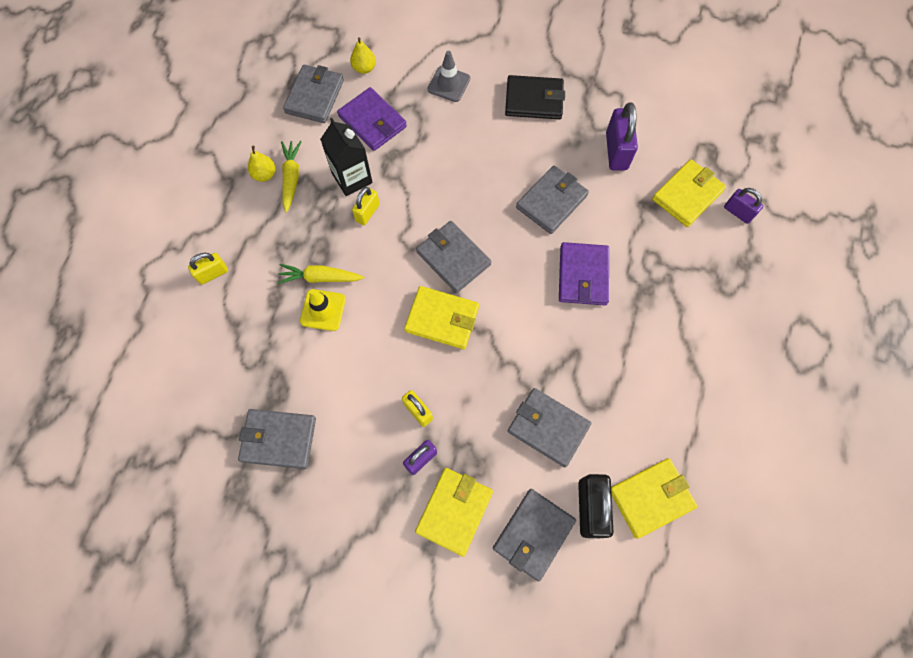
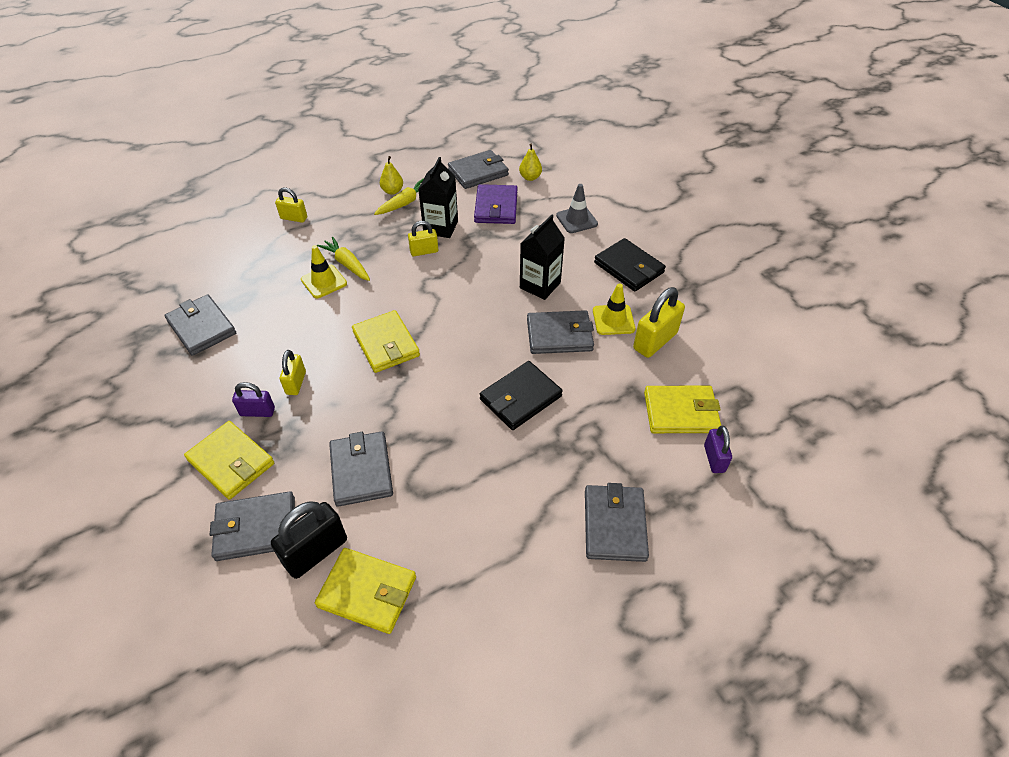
camera: 45 degrees right, 20 degrees down
yellow wallet [415,468,493,557] -> yellow wallet turned 60 degrees clockwise [184,421,274,500]
grey wallet [416,221,491,293] -> grey wallet moved to [585,483,649,562]
purple wallet [559,242,609,305] -> black wallet [480,361,563,430]
purple padlock [606,102,638,171] -> yellow padlock [633,287,685,358]
none -> black carton [520,214,565,300]
none -> yellow traffic cone [593,284,635,335]

